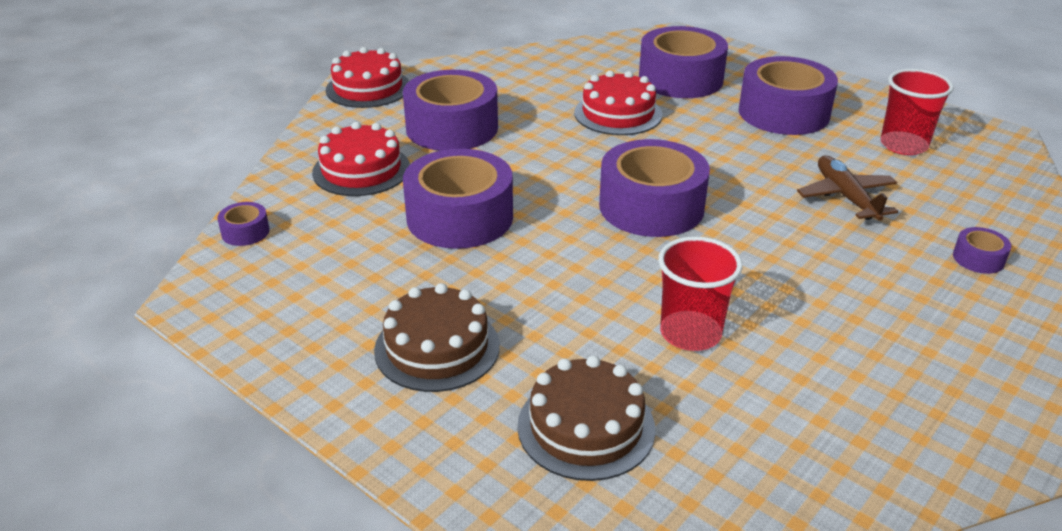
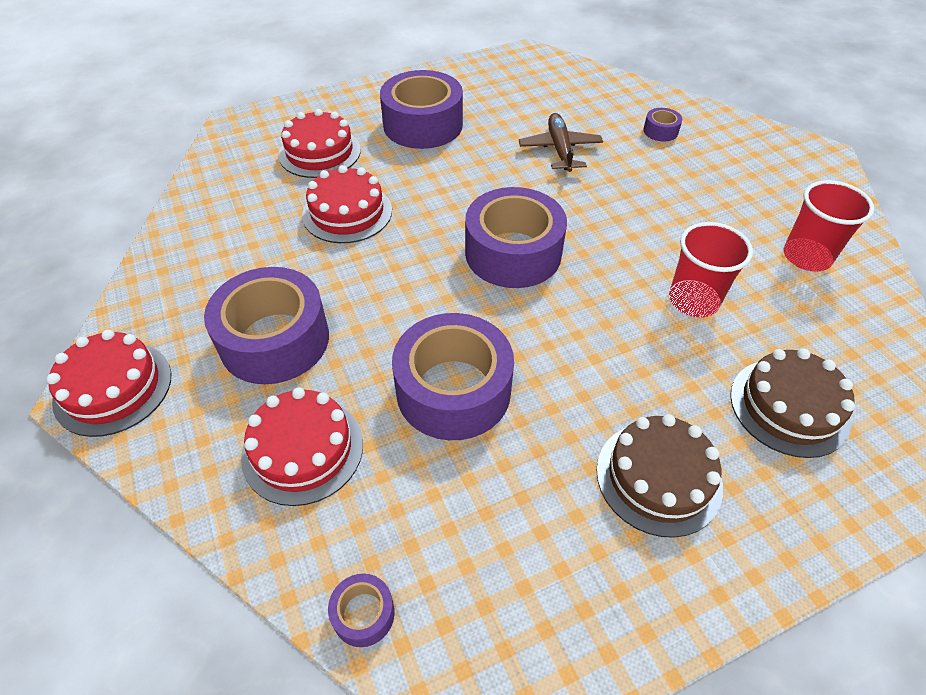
camera: 65 degrees left, 15 degrees up
purple tape [639,26,728,98] -> red cake [278,109,361,178]
brown plane [797,155,898,221] -> brown plane turned 75 degrees clockwise [519,113,603,172]
red cup [881,69,954,155] -> red cup moved to [784,180,875,271]

